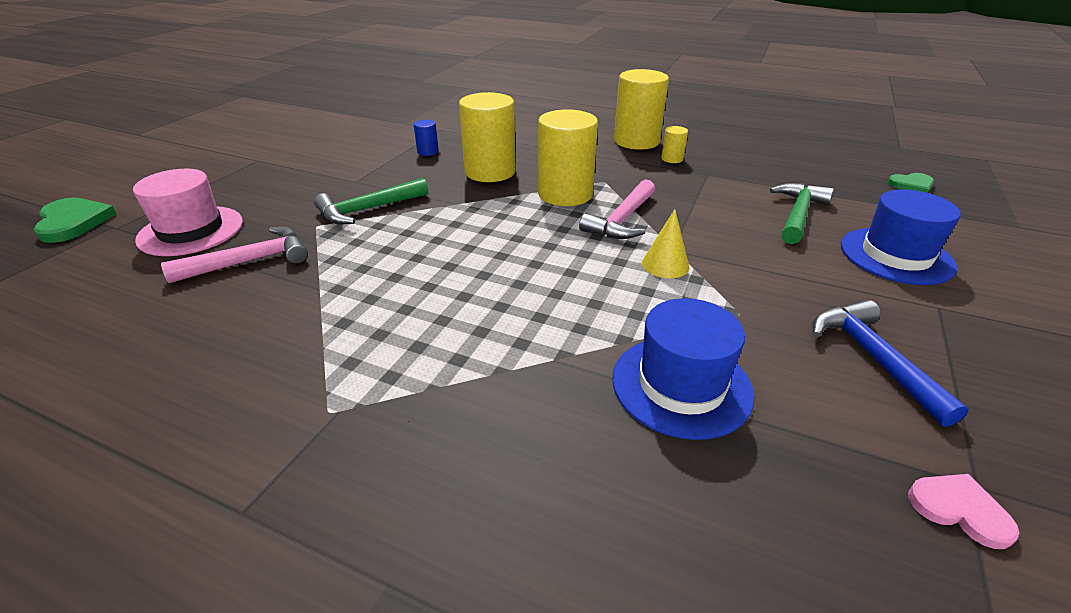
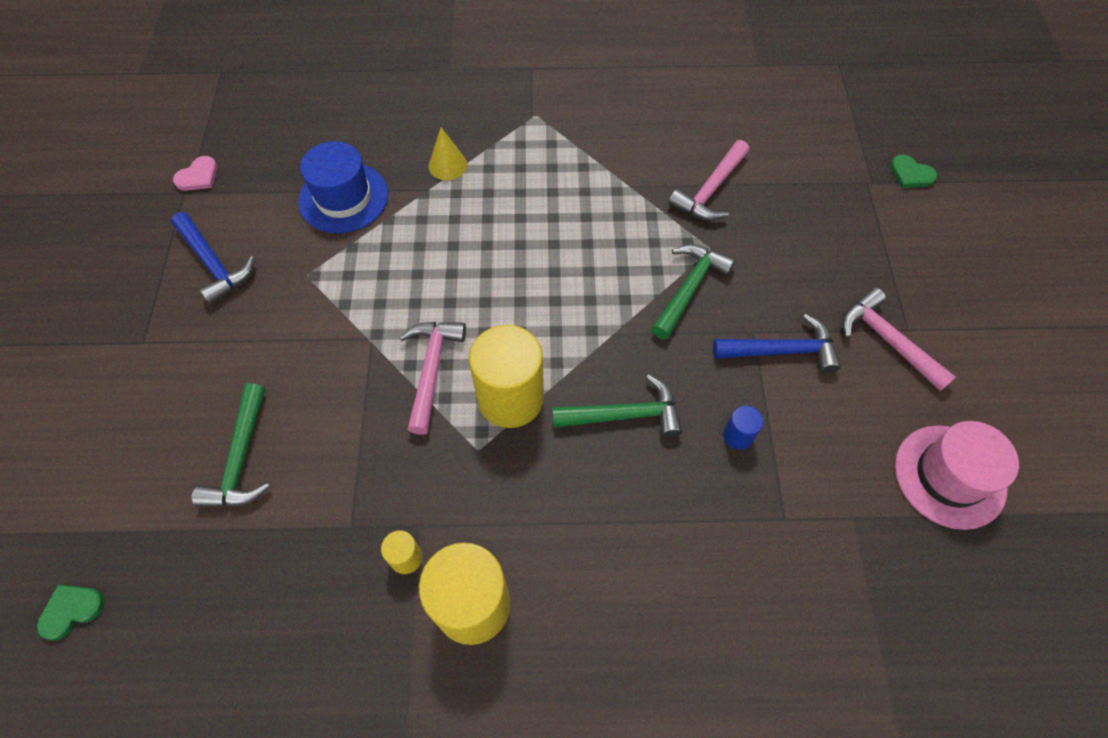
camera: 155 degrees right, 25 degrees up
green heart [34,197,116,243] -> green heart [890,155,937,188], size x0.63
pink hat [133,169,243,256] -> pink hat moved to [895,421,1019,530]
yellow cylinder [459,92,516,182] -> green hammer [552,374,682,438]
yellow cone [642,209,689,278] -> yellow cone moved to [429,127,467,180]
blue hat [841,189,961,285] -> none
pink heart [908,474,1019,549] -> pink heart turned 60 degrees counterclockwise [173,156,217,191]
none -> blue hammer [713,314,841,374]
none -> pink hammer [842,287,956,391]

